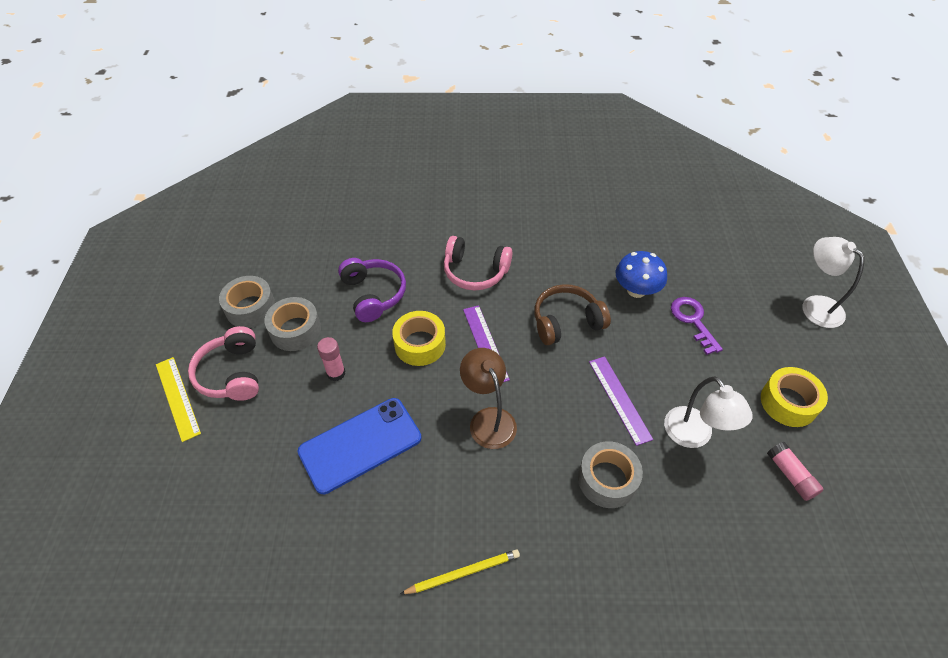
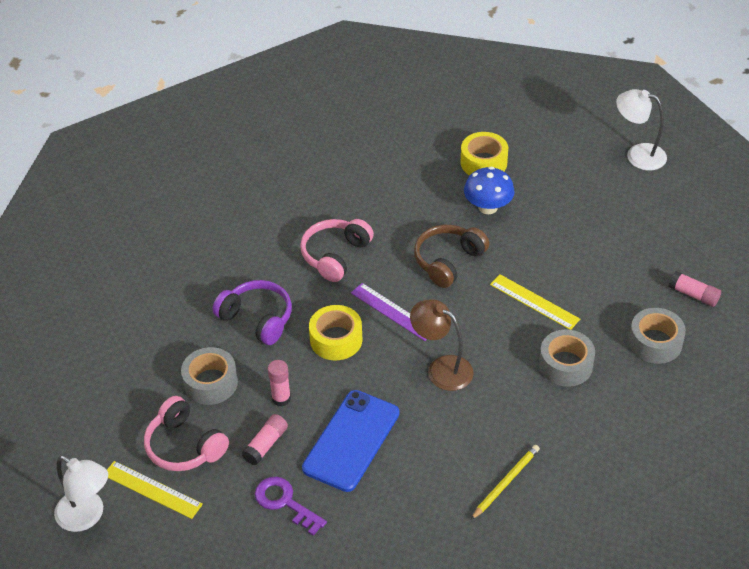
camera: 30 degrees left, 5 degrees down
grey tape [219,276,275,328] -> grey tape moved to [629,308,686,364]
pink headphones [444,236,512,291] -> pink headphones turned 135 degrees clockwise [300,219,374,282]
purple ruler [589,356,653,446] -> yellow ruler [490,274,580,330]
white lamp [664,377,753,448] -> white lamp moved to [54,456,108,532]
purple key [671,297,723,355] -> purple key moved to [255,477,327,536]
yellow tape [761,367,828,427] -> yellow tape moved to [461,132,508,175]
none -> pink glue stick [241,414,288,465]

